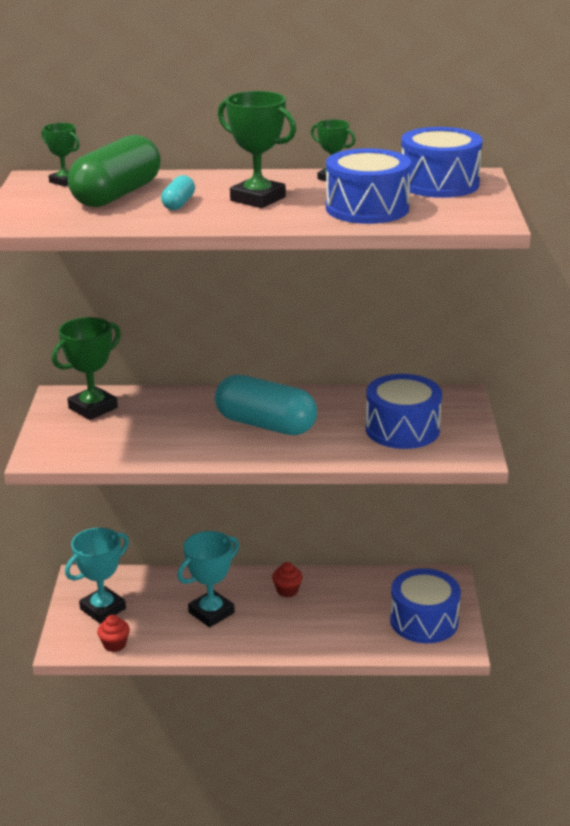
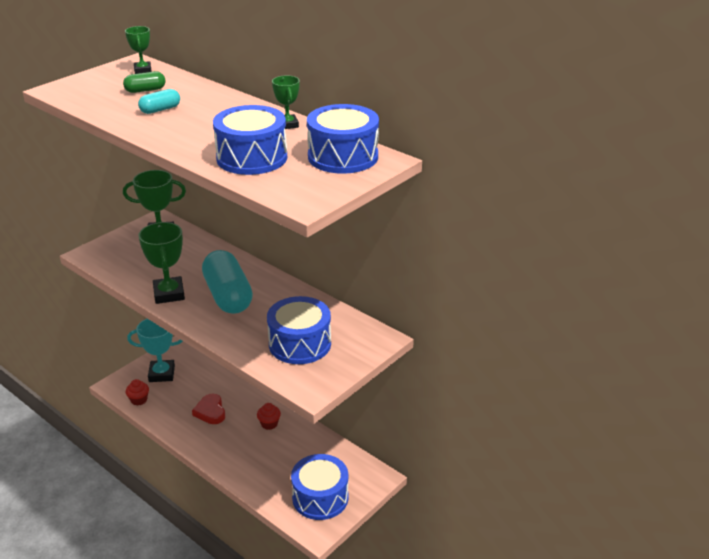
camera: 40 degrees right, 5 degrees up
green capsule [68,135,161,207] -> green capsule [123,71,166,93], size x0.46
turquoise trophy [177,531,239,627] -> red heart [192,394,225,424]
green trophy [218,91,296,208] -> green trophy moved to [138,222,185,304]

